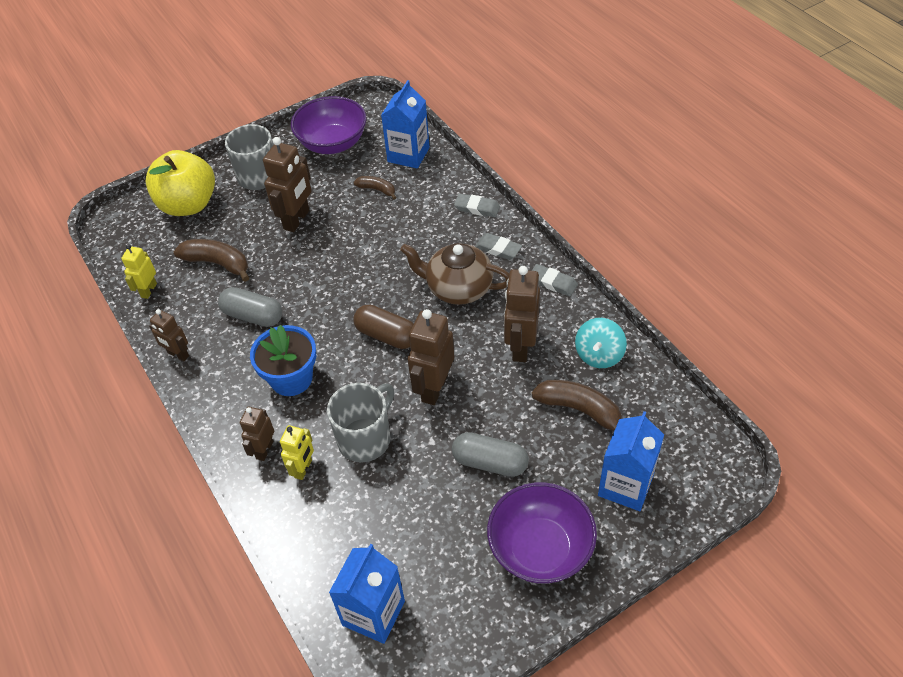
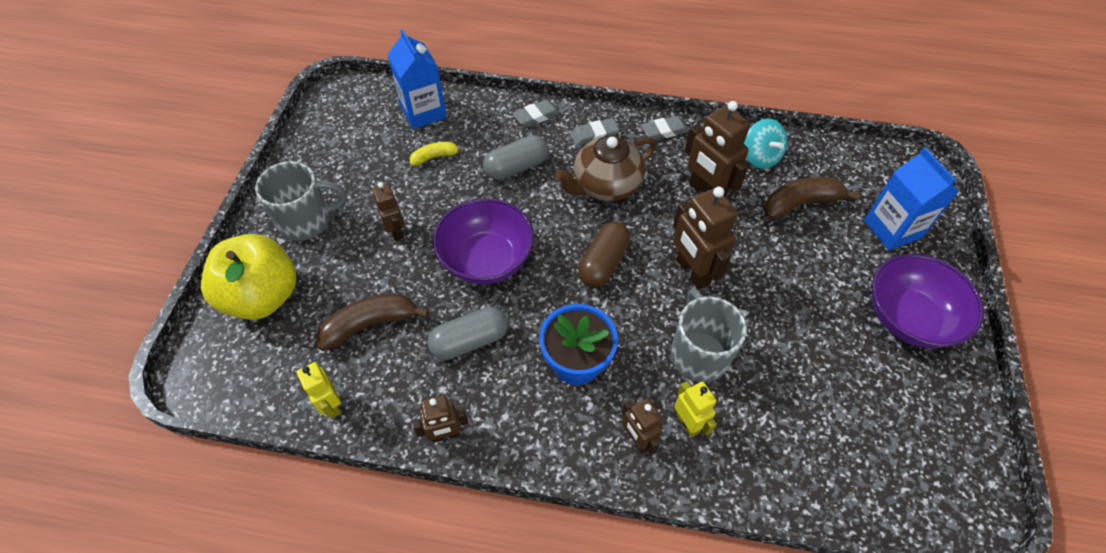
camera: 50 degrees left, 5 degrees up
brown robot [263,137,312,232] -> brown robot [372,182,405,241], size x0.60
purple bowl [291,96,367,154] -> purple bowl moved to [433,198,534,284]
blue carton [329,544,405,644] -> none
brown capsule [353,305,414,349] -> brown capsule turned 45 degrees counterclockwise [578,222,630,287]
brown banana [354,176,396,199] -> yellow banana [410,142,465,166]
grey capsule [452,432,529,477] -> grey capsule moved to [483,135,548,180]

